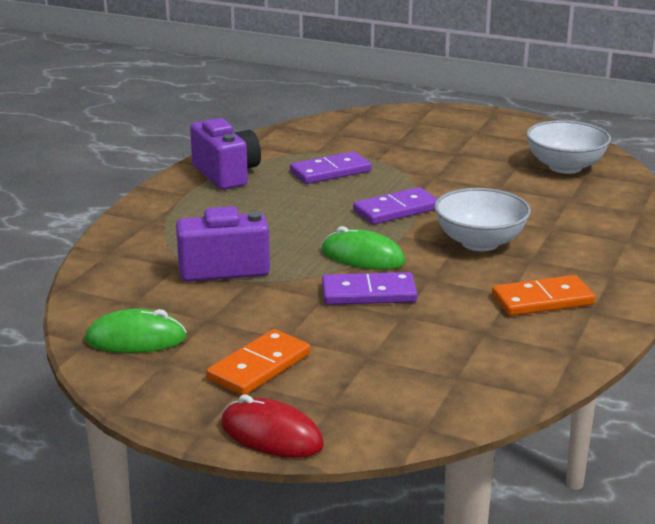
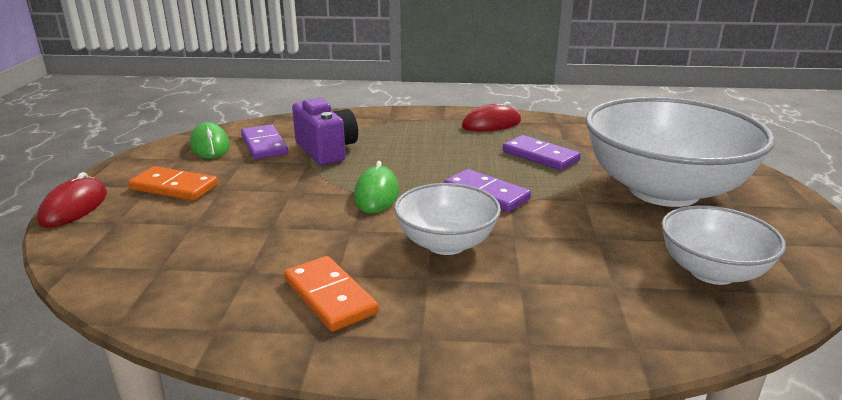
camera: 70 degrees right, 0 degrees up
purple camera [190,118,261,190] -> red mouse [462,102,521,131]
purple domino [322,272,417,305] -> purple domino moved to [241,124,288,159]
none -> white bowl [585,97,775,207]

